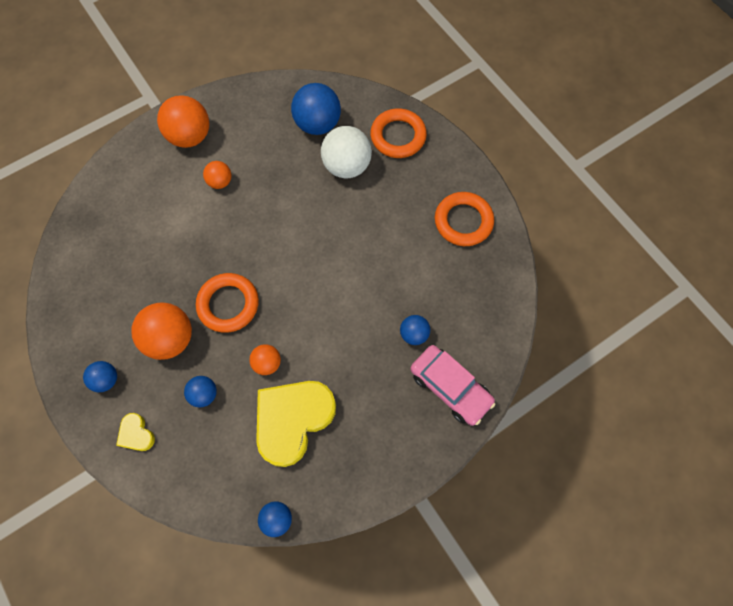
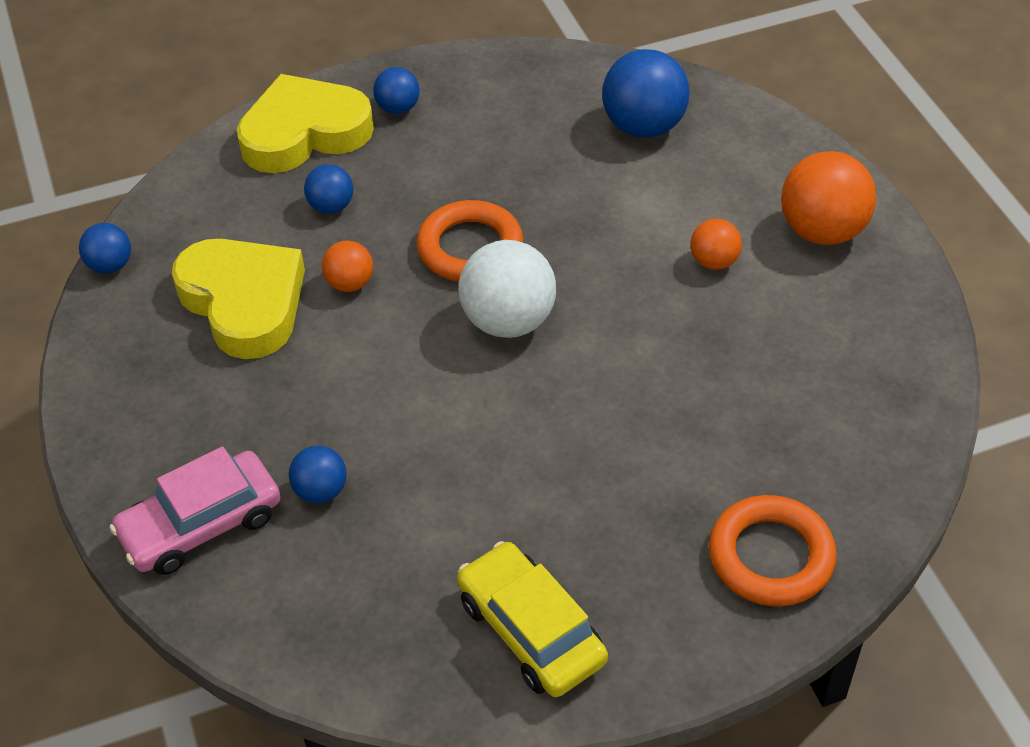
camera: 105 degrees right, 20 degrees down
yellow heart [116,413,155,451] -> yellow heart [237,74,374,173], size x2.26
orange ball [131,302,192,360] -> none
blue ball [291,83,341,135] -> blue ball moved to [602,49,690,138]
white ball [321,126,372,178] -> white ball moved to [459,240,556,338]
orange ring [435,192,494,246] -> yellow car [457,541,608,697]

